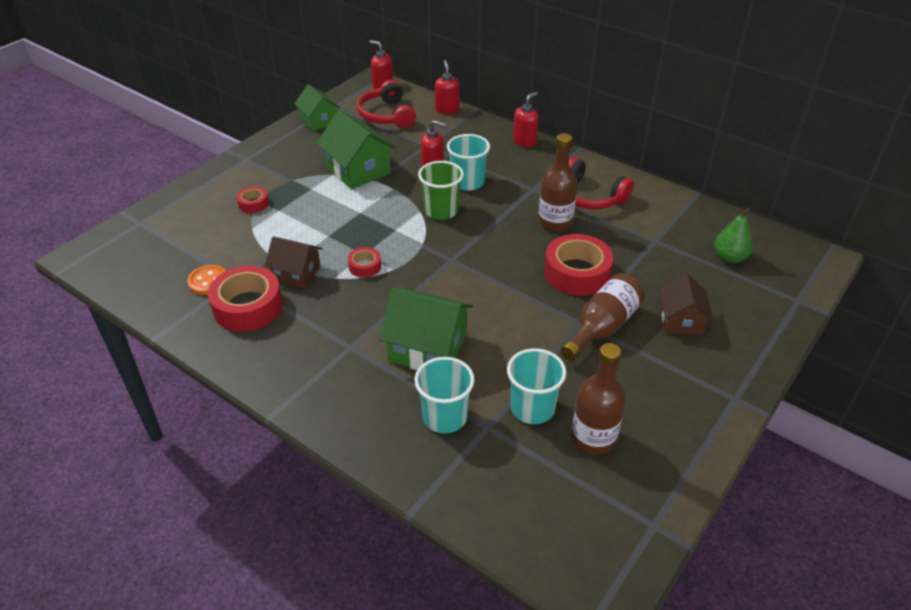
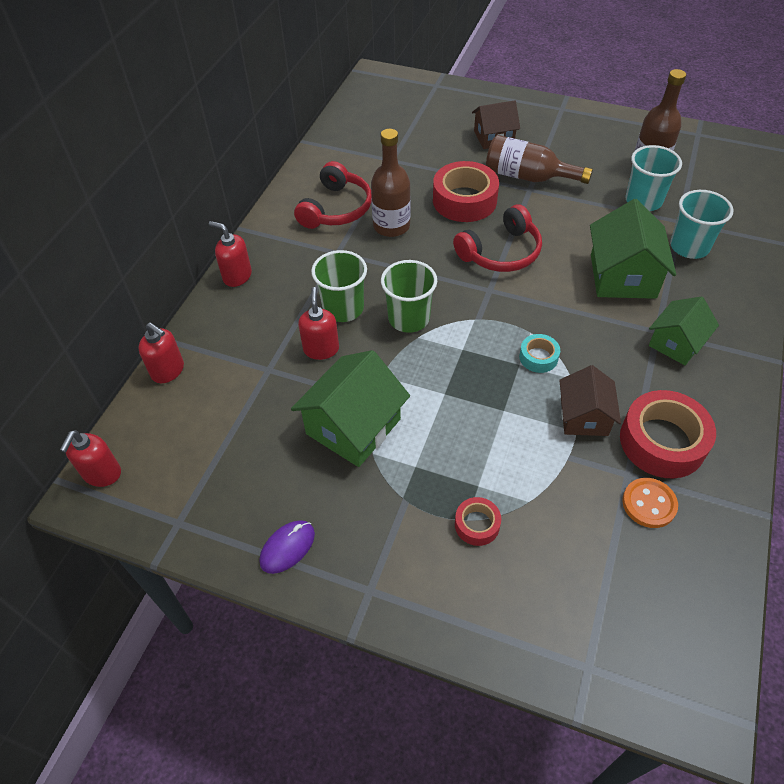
camera: 105 degrees left, 10 degrees up
green house [294,84,340,131] -> green house moved to [649,296,719,365]
red tape [348,247,381,278] -> turquoise tape [519,334,560,373]
red headphones [357,80,416,128] -> red headphones moved to [453,204,542,272]
red soap dispenser [435,60,460,114] -> red soap dispenser turned 120 degrees counterclockwise [138,323,184,383]
turquoise cup [447,134,490,191] -> green cup [311,250,367,322]
green pear [714,208,753,263] -> none
none -> purple mouse [259,520,315,574]

